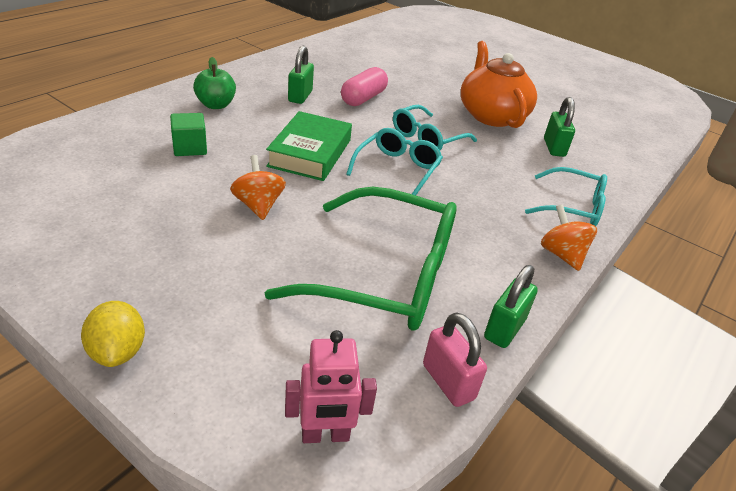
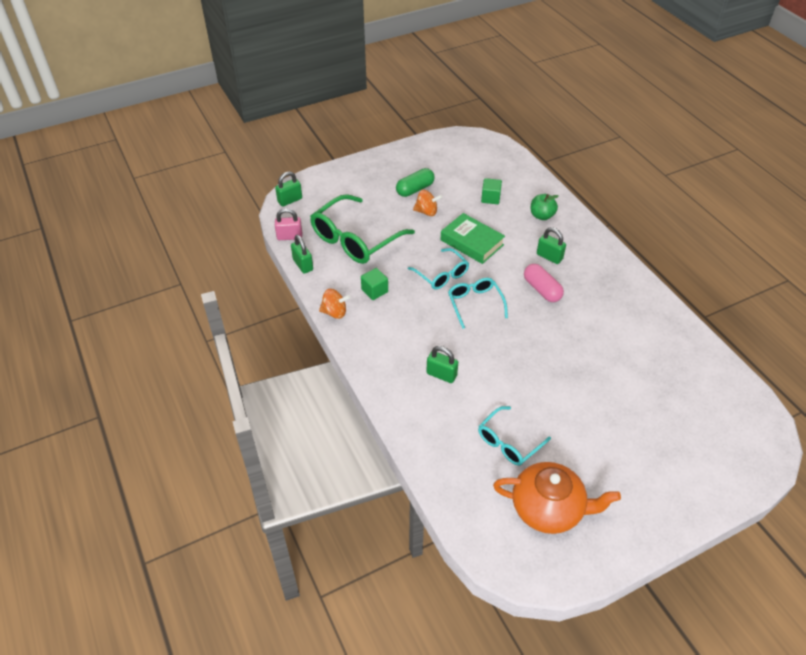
camera: 120 degrees right, 10 degrees up
yellow lemon [81,301,145,367] -> none
pink robot [285,330,377,443] -> green padlock [275,171,302,207]
orange teapot [461,41,537,128] -> orange teapot moved to [493,462,621,534]
turquoise glasses [525,167,607,227] -> turquoise glasses moved to [478,406,551,466]
none -> green cube [361,268,388,300]
none -> green capsule [396,168,435,197]

